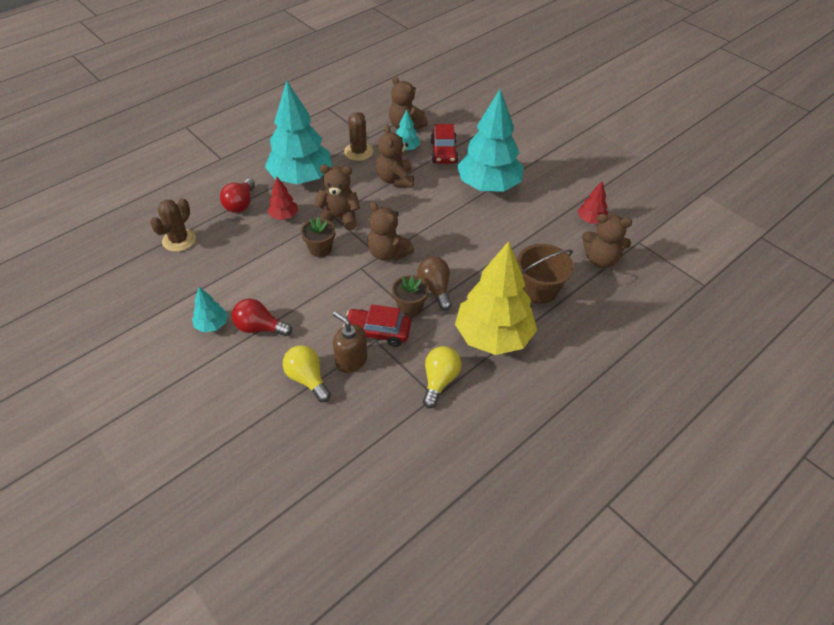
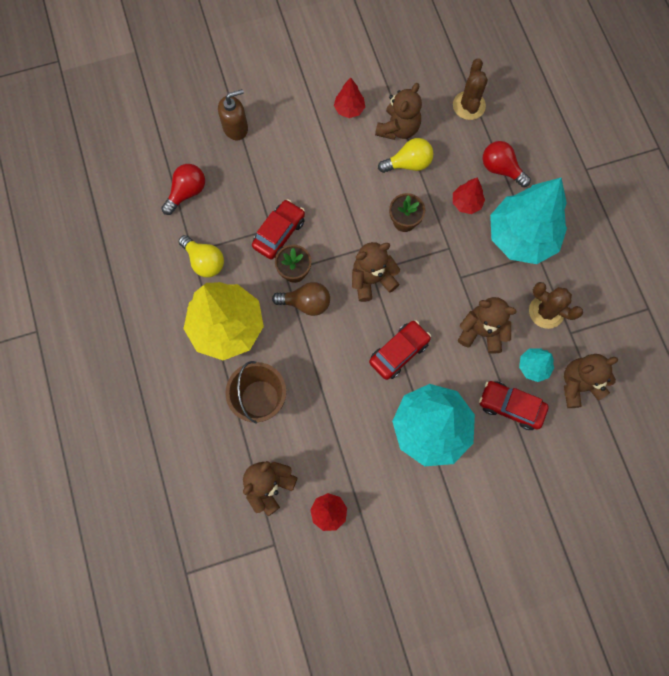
camera: 115 degrees right, 25 degrees up
brown cactus [150,198,196,252] -> brown cactus turned 45 degrees clockwise [453,58,488,120]
turquoise tree [192,287,228,332] -> red tree [334,77,365,118]
red light bulb [232,299,292,336] -> red light bulb moved to [161,164,205,215]
yellow light bulb [283,345,331,402] -> yellow light bulb moved to [378,138,434,173]
brown teddy bear [314,165,360,230] -> brown teddy bear moved to [375,83,422,140]
brown soap dispenser [333,311,368,373] -> brown soap dispenser moved to [218,89,248,140]
none -> red car [369,320,431,380]

